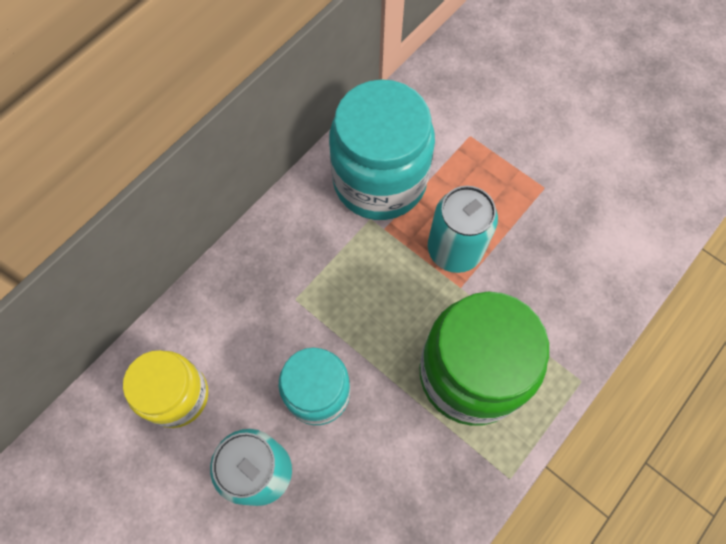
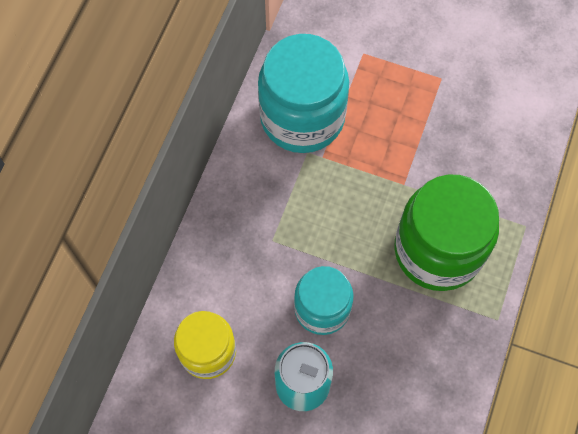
camera: 20 degrees left, 0 degrees up
turquoise can [428,186,498,273] -> none

